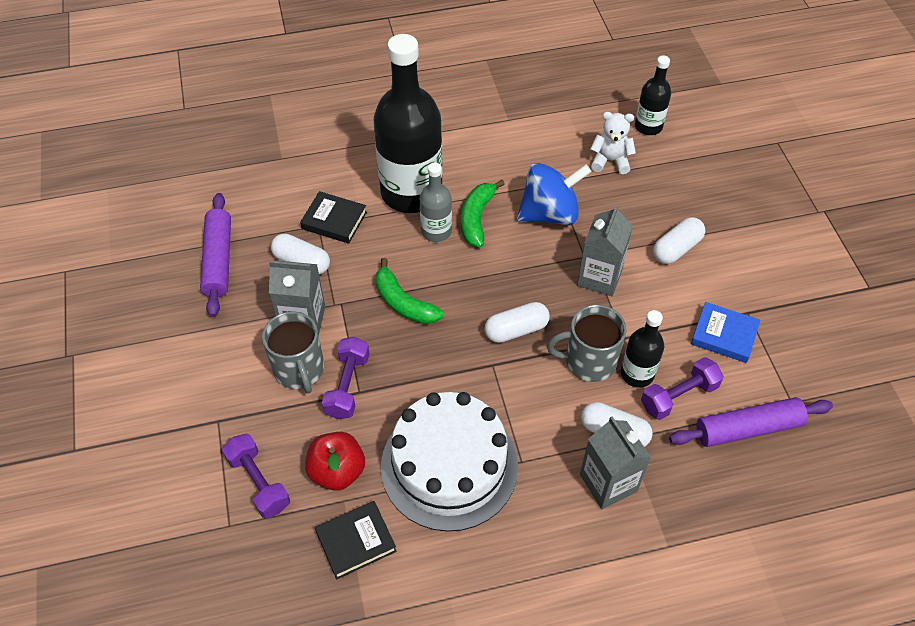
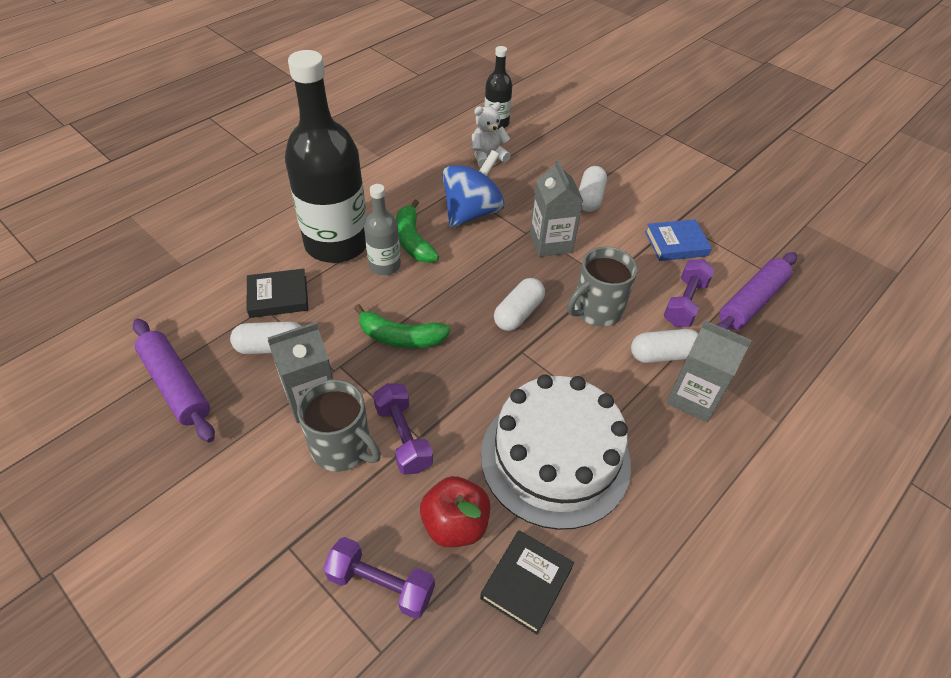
camera: 35 degrees left, 5 degrees down
black bottle [621,310,664,388] -> none

